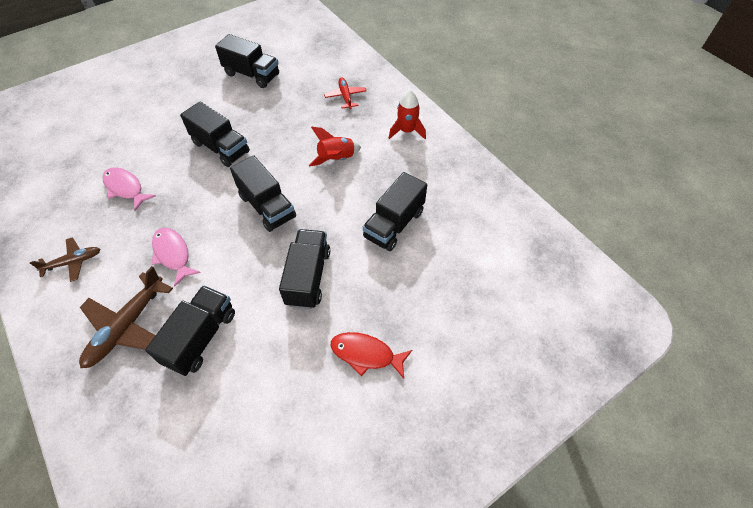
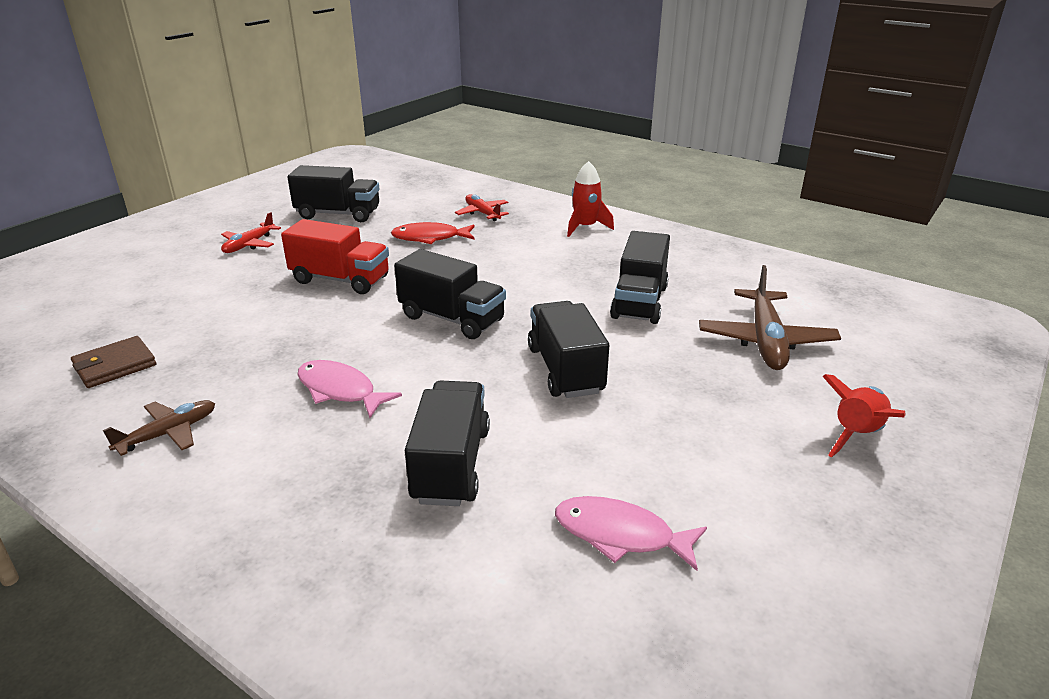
camera: 20 degrees left, 25 degrees down
brown plane [79,266,173,368] -> brown plane moved to [699,265,841,370]
pink fish [102,167,156,211] -> pink fish moved to [555,496,707,571]
black truck [180,102,250,167] -> red truck [281,219,389,294]
red rocket [309,127,361,166] -> red rocket moved to [822,374,905,457]
red fish [331,332,412,379] -> red fish moved to [391,222,475,244]
none -> brown wallet [71,336,156,388]
none -> red plane [221,212,281,253]

